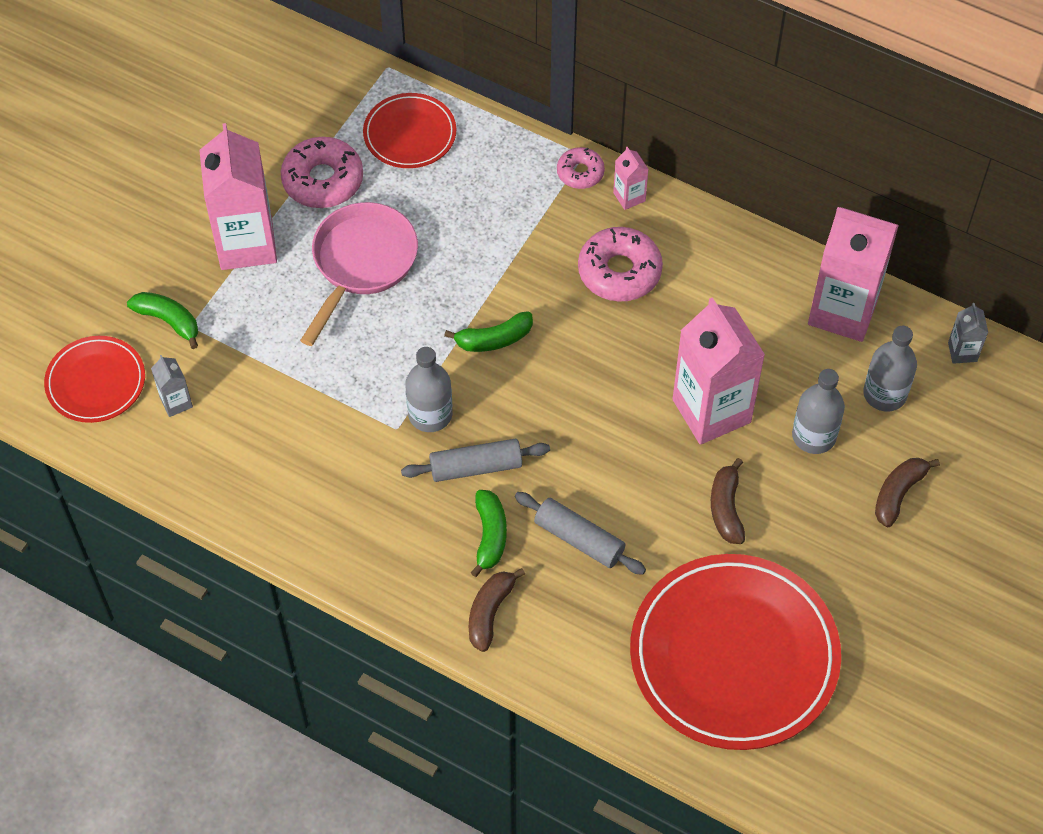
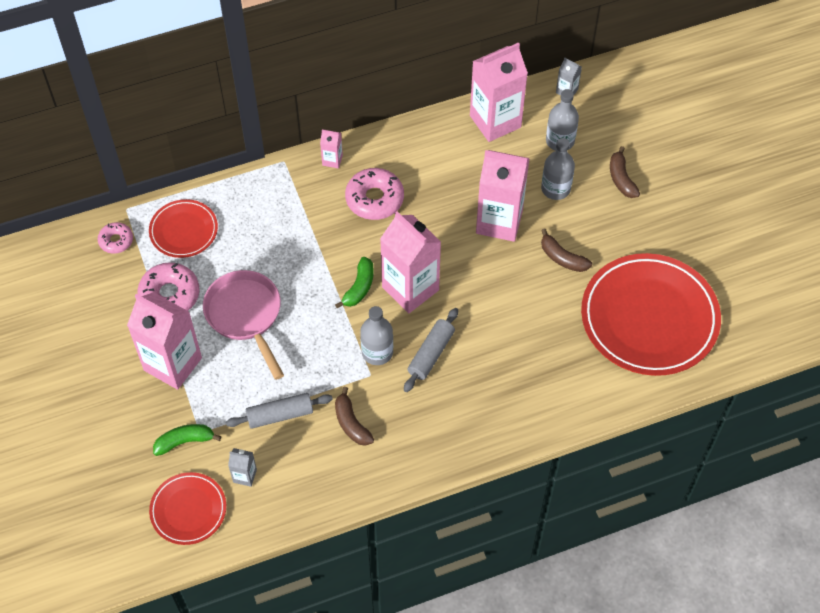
camera: 50 degrees left, 0 degrees up
brown banana [469,568,525,652] -> brown banana moved to [335,387,374,446]
green banana [470,490,507,577] -> none
grey rolling pin [515,492,646,575] -> grey rolling pin moved to [226,393,333,429]
pink donut [557,147,605,189] -> pink donut moved to [98,222,133,254]
none -> pink carton [380,211,441,313]

